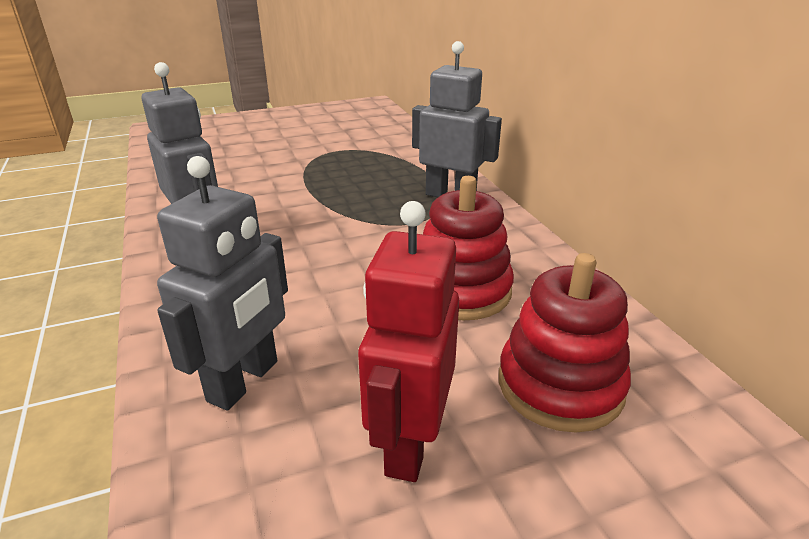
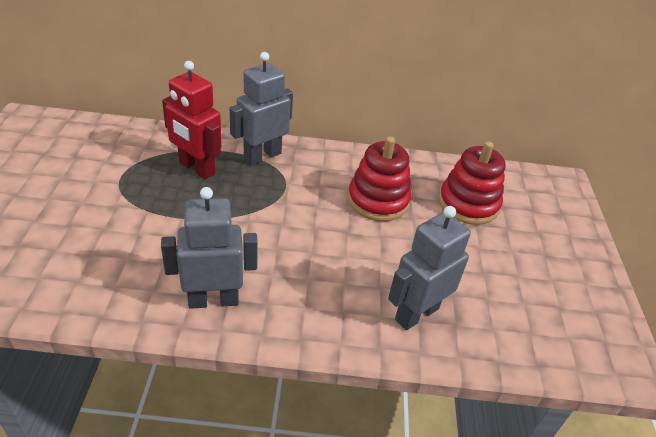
camera: 70 degrees left, 10 degrees up
grey robot [157,156,288,410] -> grey robot turned 90 degrees counterclockwise [388,206,471,330]
red robot [358,201,459,482] -> red robot moved to [162,61,222,179]

